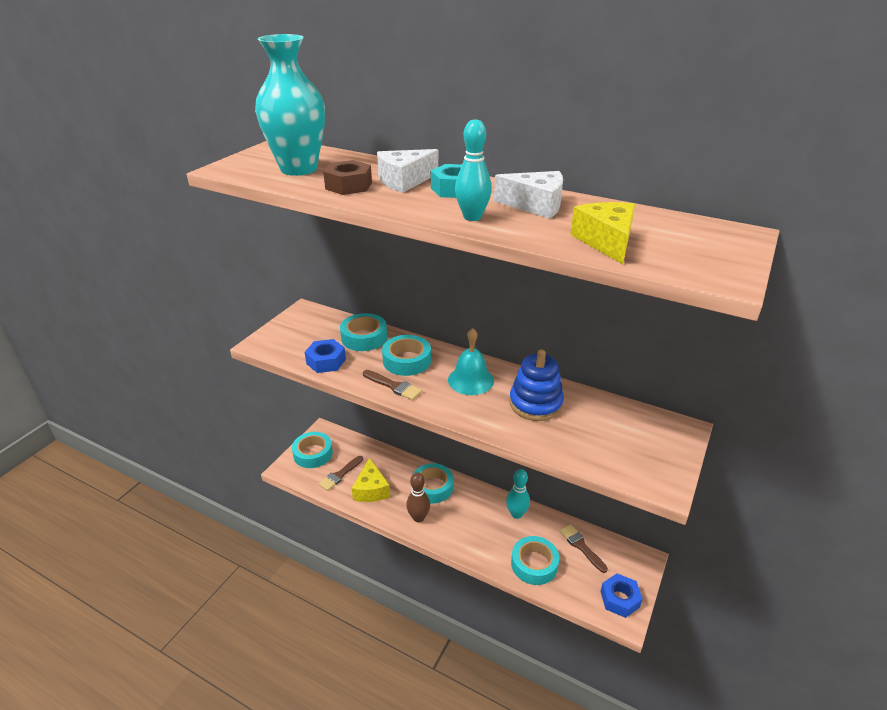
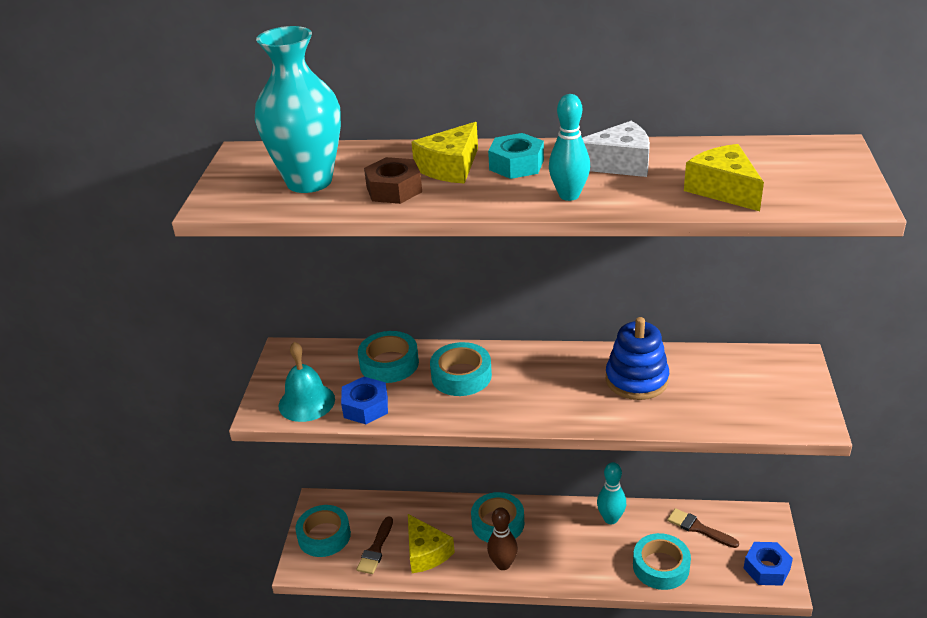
camera: 20 degrees left, 0 degrees up
brown brush [363,370,422,401] -> none
white cheese [377,149,439,193] -> yellow cheese [412,122,478,184]
turquoise bell [448,328,494,395] -> turquoise bell moved to [279,342,335,422]

